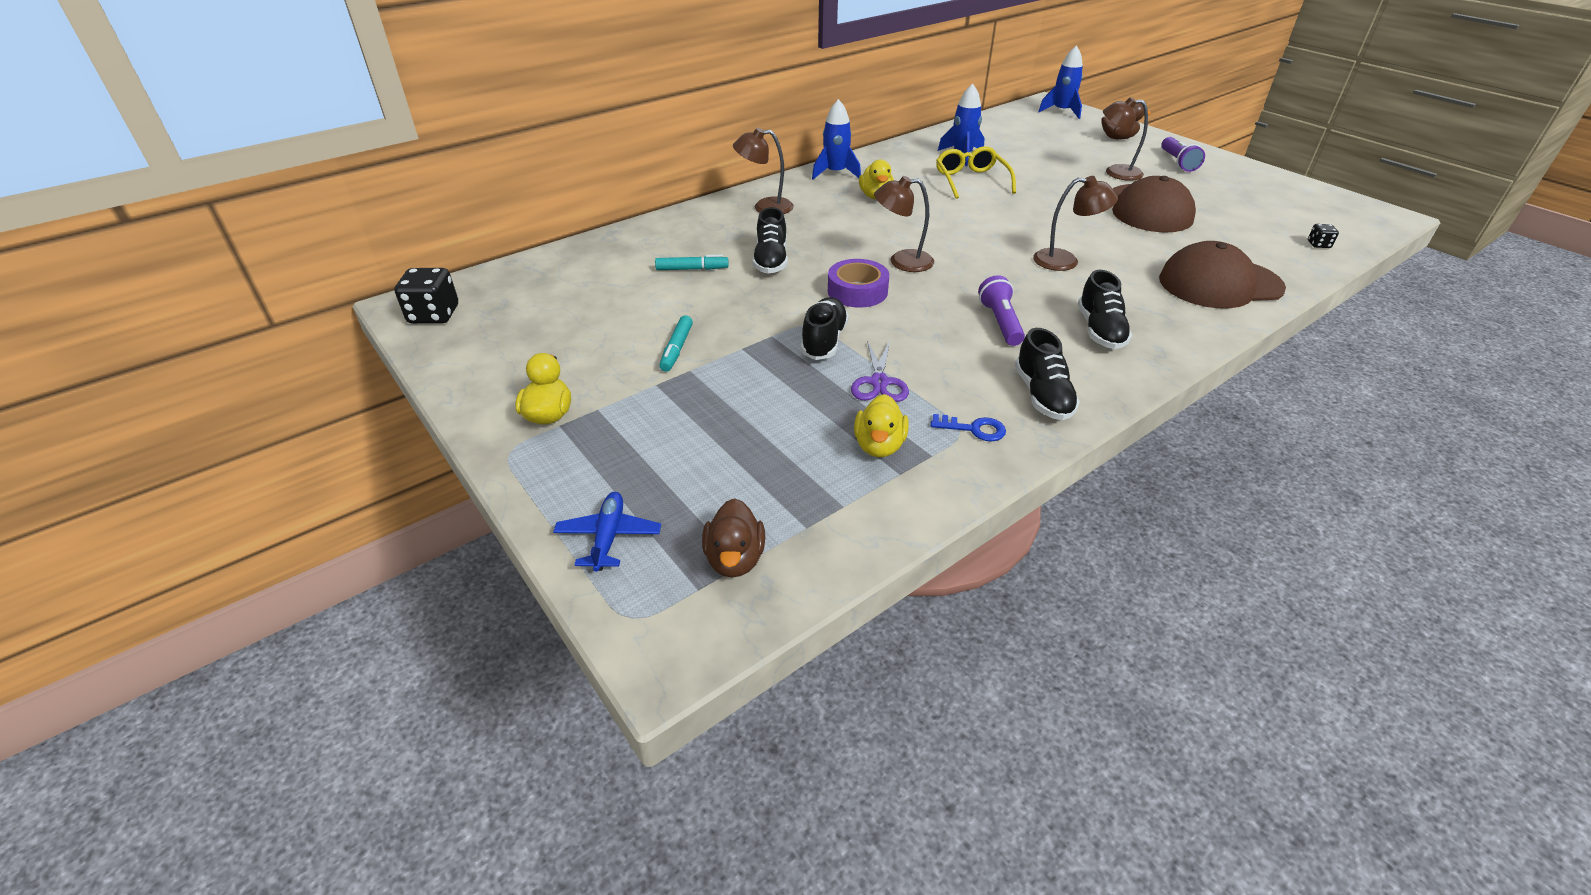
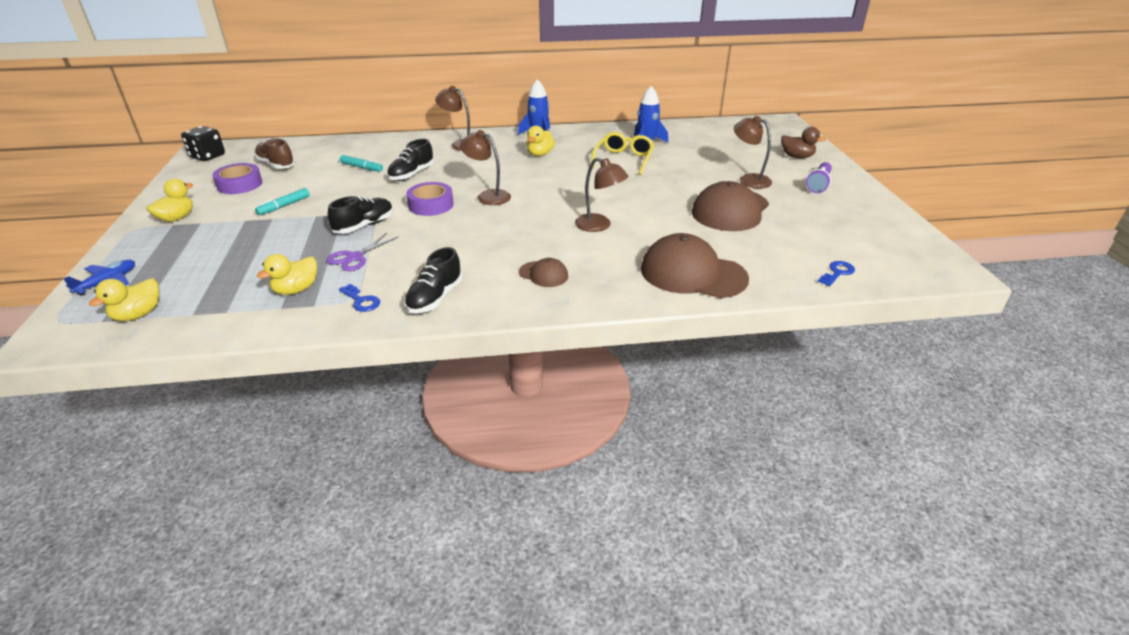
camera: 30 degrees right, 5 degrees down
brown duck [702,498,765,578] -> yellow duck [89,278,159,321]
purple flashlight [978,275,1025,346] -> none
blue rocket [1038,45,1083,119] -> none
black shoe [1078,270,1132,349] -> brown cap [519,258,568,287]
black dice [1308,224,1339,248] -> blue key [818,261,855,286]
none -> purple tape [212,163,262,194]
none -> brown shoe [254,138,295,169]

